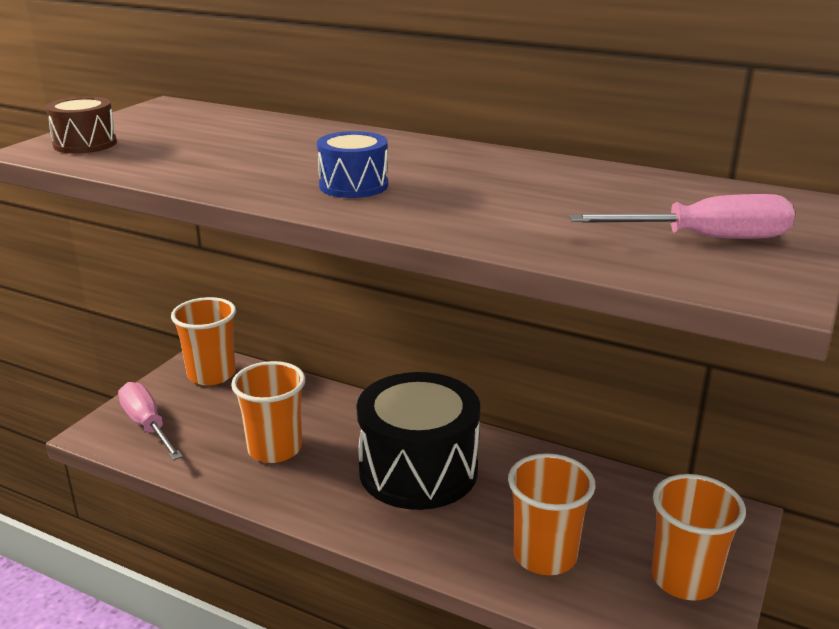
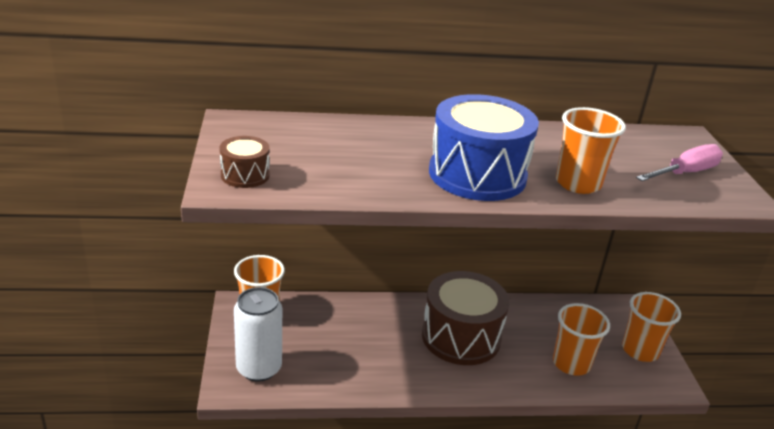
camera: 35 degrees left, 5 degrees up
pink screwdriver [118,382,183,460] -> white can [234,287,282,382]
orange cup [231,361,305,463] -> orange cup moved to [556,107,626,194]
blue drum [317,131,388,198] -> blue drum [429,94,539,201], size x2.14
black drum [356,372,480,510] -> brown drum [422,271,510,365]

